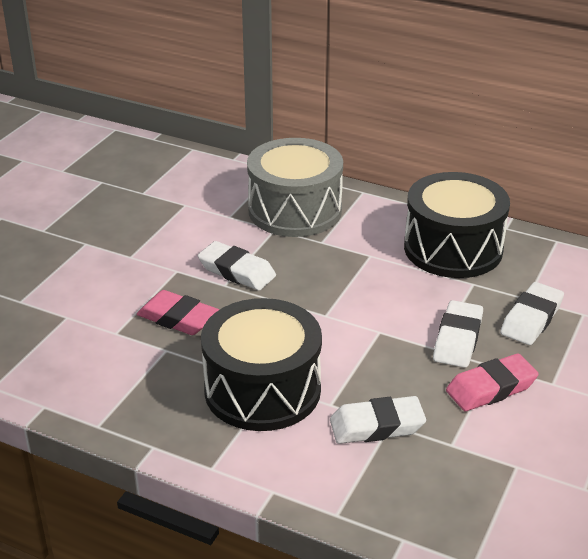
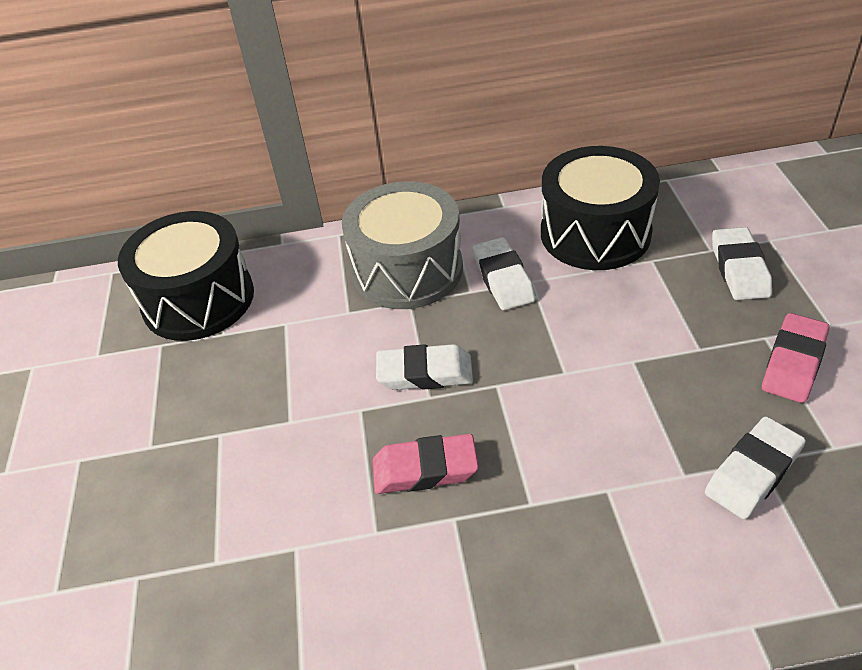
camera: 30 degrees left, 10 degrees up
black drum [201,298,322,431] -> black drum moved to [118,211,254,341]
white eraser [433,300,483,368] -> white eraser moved to [472,237,536,310]

